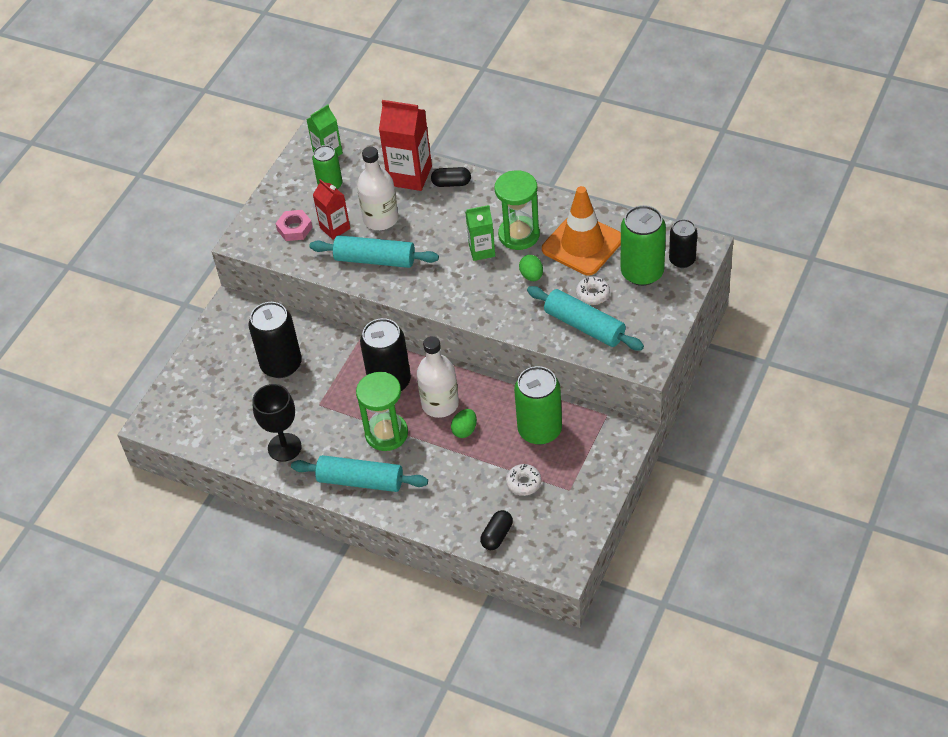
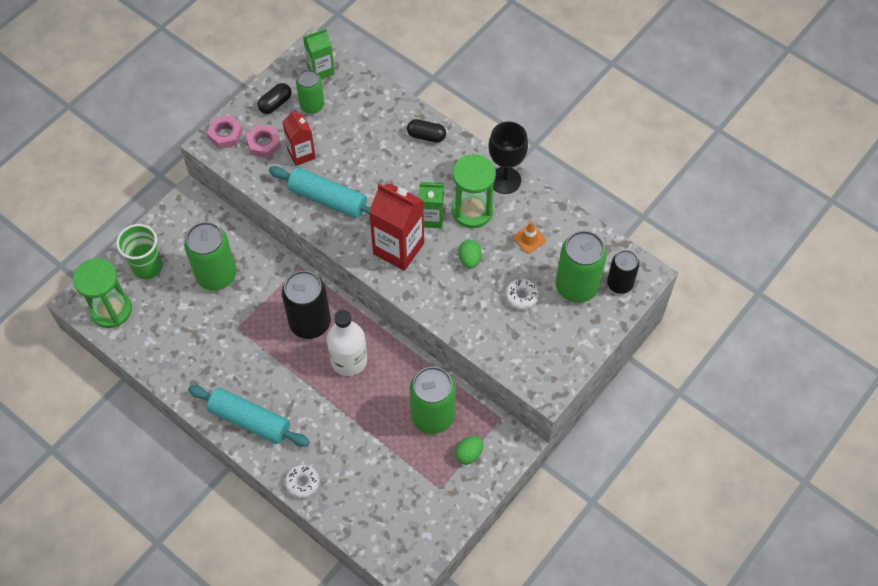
camera: 10 degrees right, 10 degrees up
black can [249,302,302,378] -> green can [184,222,236,290]
black goblet [252,384,302,462] -> black goblet moved to [489,122,528,194]
green hourglass [356,372,408,451] -> green hourglass moved to [73,258,132,328]
white bottle [357,146,398,230] -> none
red carton [379,100,432,191] -> red carton moved to [369,183,424,271]
green egg [451,409,477,438] -> green egg moved to [455,436,483,465]
black capsule [480,510,513,550] -> black capsule moved to [258,83,291,114]
white donut [506,464,541,496] -> white donut moved to [284,464,320,499]
turquoise rolling pin [527,286,644,350] -> none
orange traffic cone [542,186,621,275] -> orange traffic cone [513,221,546,253], size x0.40
none -> green cup [116,224,163,279]
none -> pink nut [207,115,243,149]

